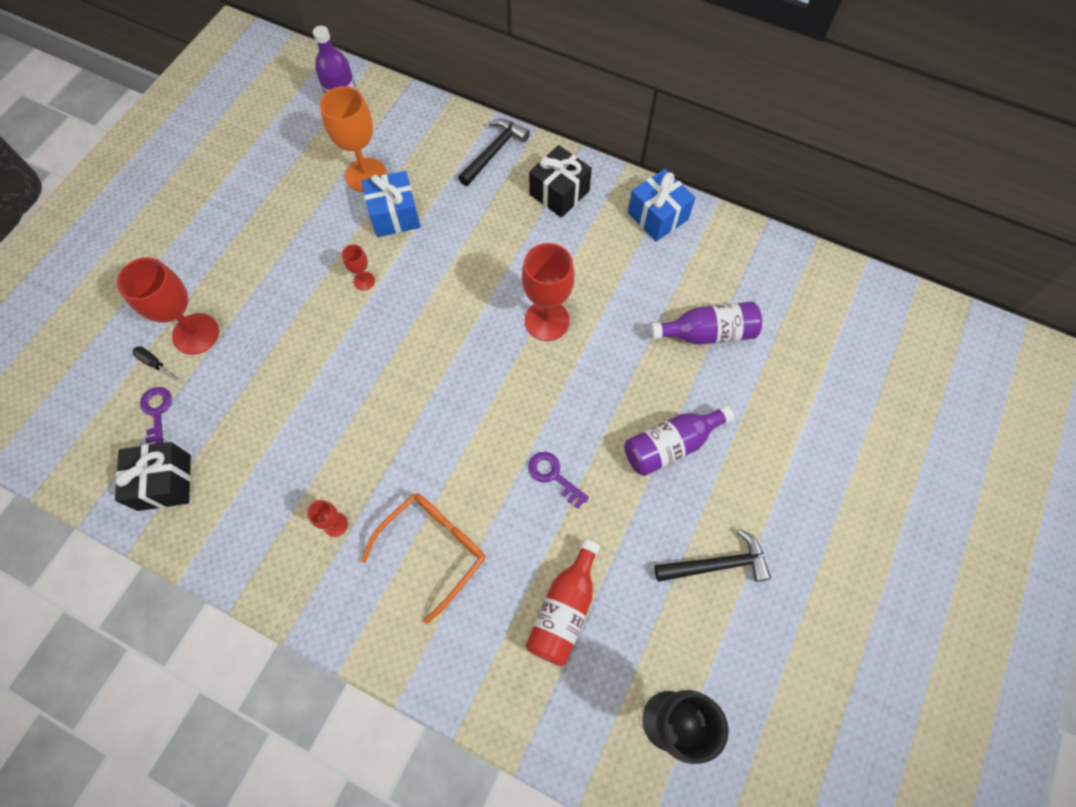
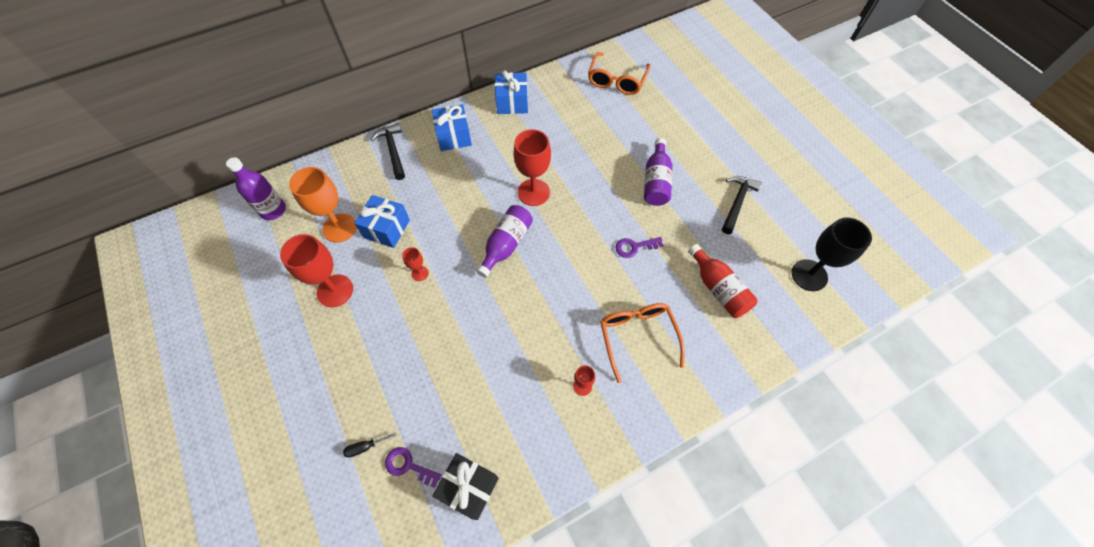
camera: 55 degrees left, 5 degrees down
red goblet [117,257,219,355] -> red goblet moved to [280,234,353,307]
black gift [529,145,592,218] -> blue gift [432,104,472,151]
purple bottle [651,301,762,345] -> purple bottle moved to [476,205,533,278]
none -> orange glasses [588,52,651,95]

